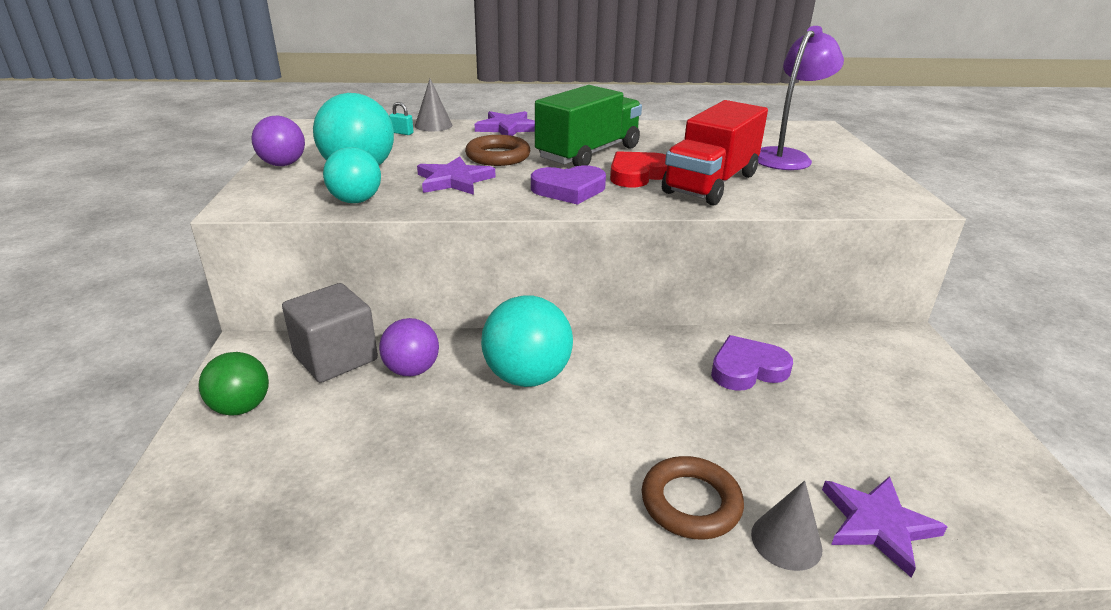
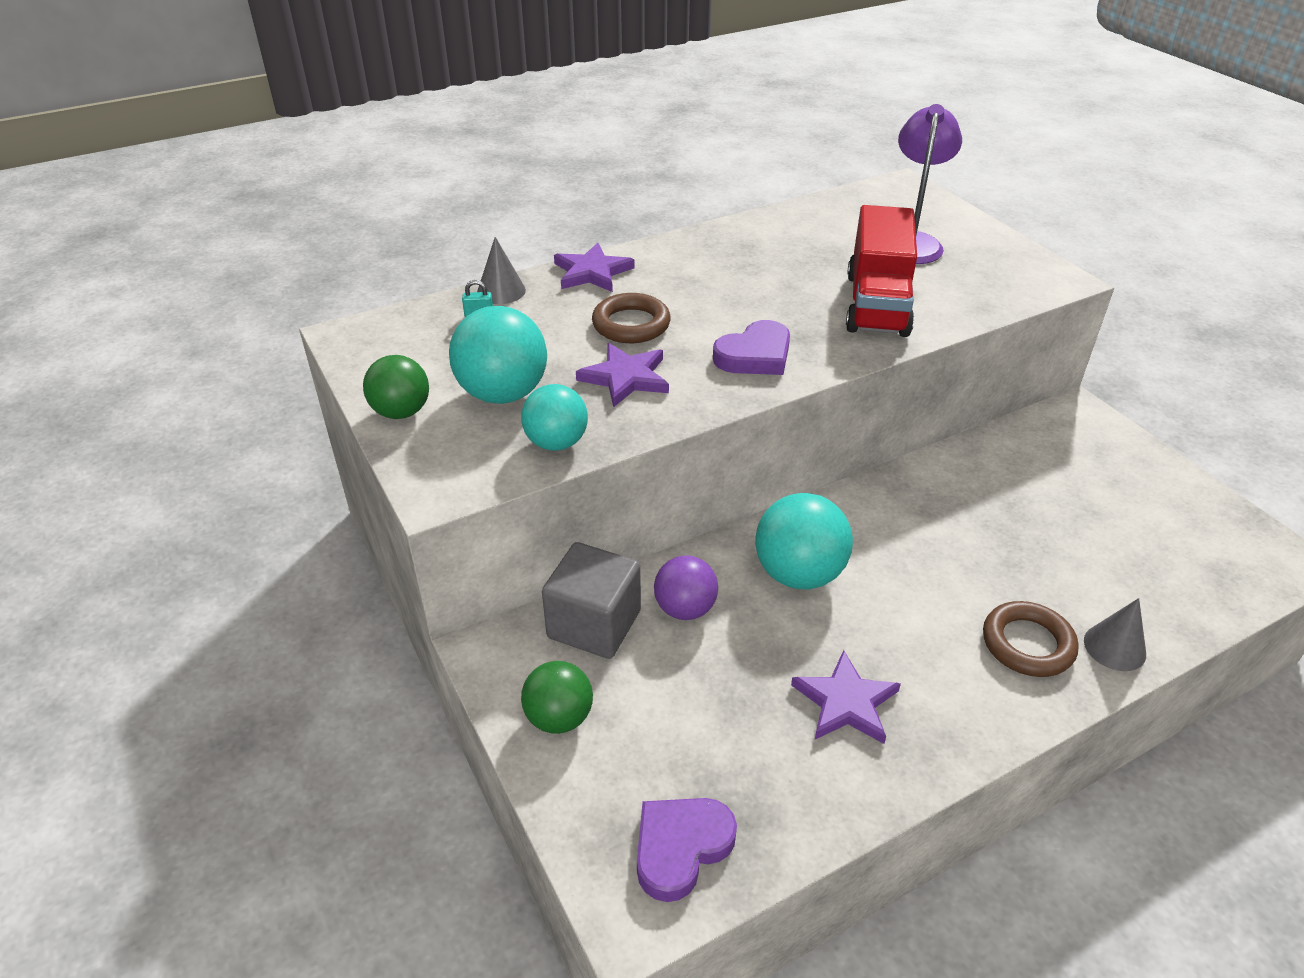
camera: 25 degrees left, 10 degrees up
purple ball [252,116,305,166] -> green ball [363,355,429,419]
green truck [535,85,642,166] -> none
red heart [610,151,667,187] -> none
purple heart [711,335,793,391] -> purple heart moved to [637,798,737,902]
purple star [822,476,948,578] -> purple star moved to [791,650,901,744]

